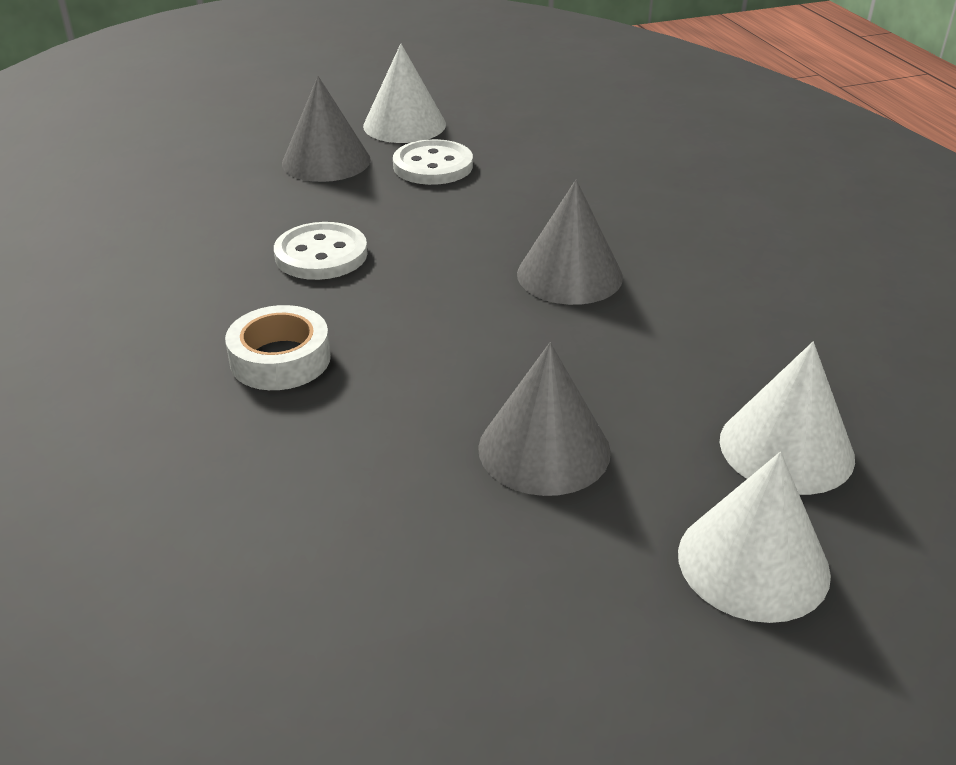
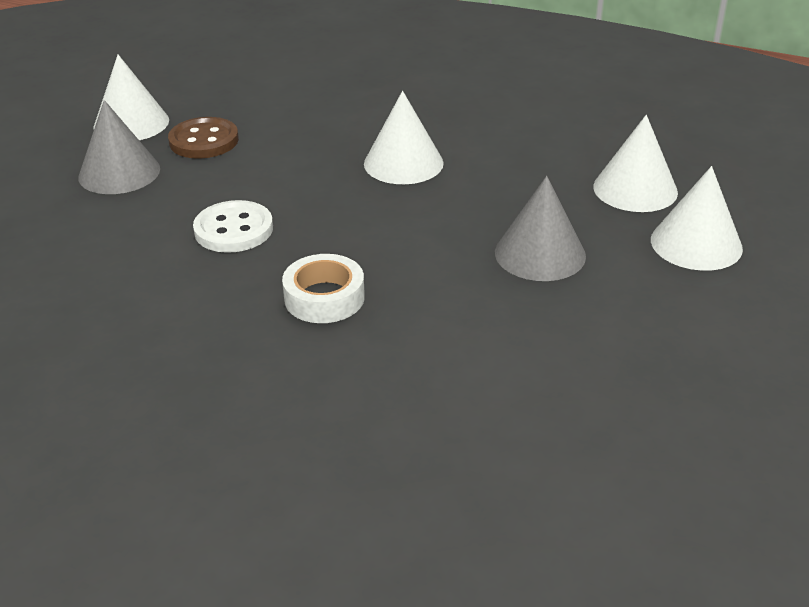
camera: 45 degrees left, 0 degrees up
white button [393,139,473,185] -> brown button [168,117,239,159]
grey cone [517,180,623,305] -> white cone [364,91,444,184]

